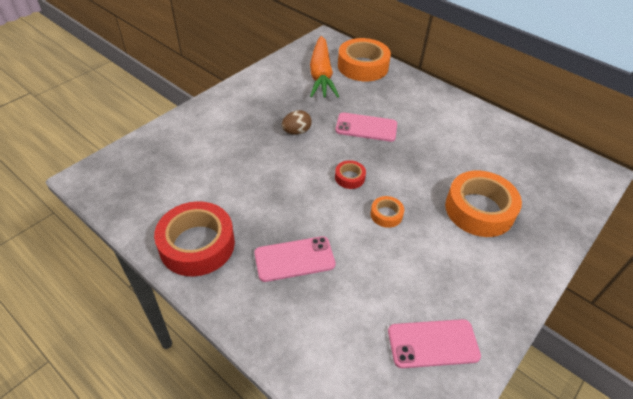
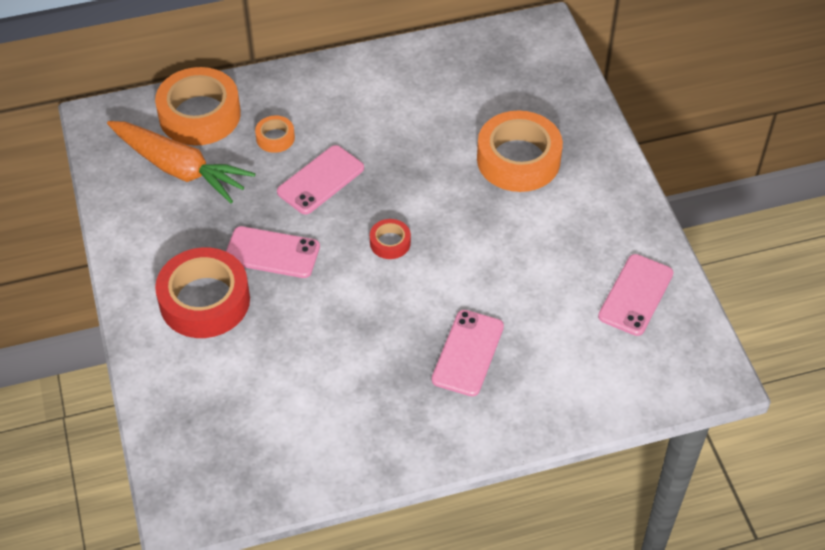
camera: 55 degrees left, 5 degrees up
red tape [154,201,235,276] -> red tape moved to [155,247,250,338]
brown egg [282,110,312,135] -> pink phone [226,226,320,278]
orange tape [370,196,404,228] -> orange tape moved to [255,116,295,153]

